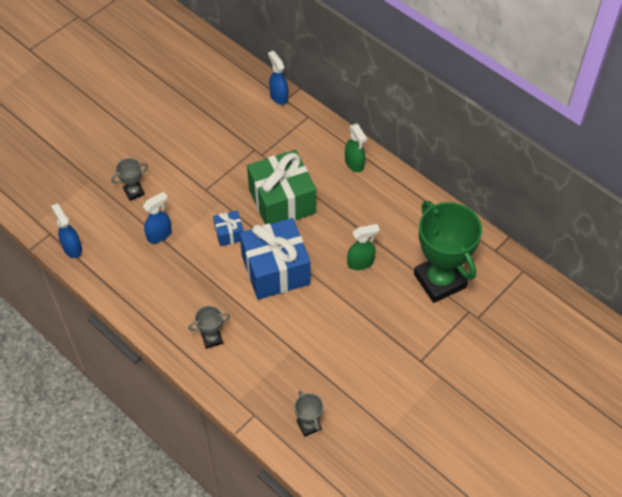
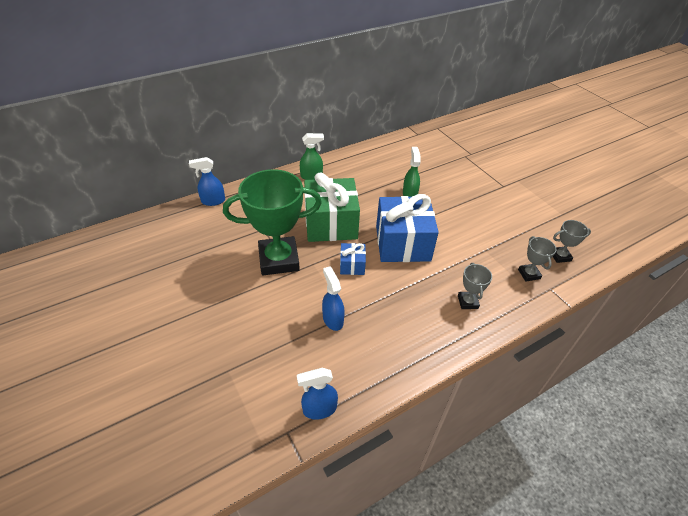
camera: 75 degrees left, 10 degrees down
grey trophy [111,158,148,201] -> grey trophy moved to [518,236,556,281]
green trophy [414,201,482,303] -> green trophy moved to [223,169,322,275]

